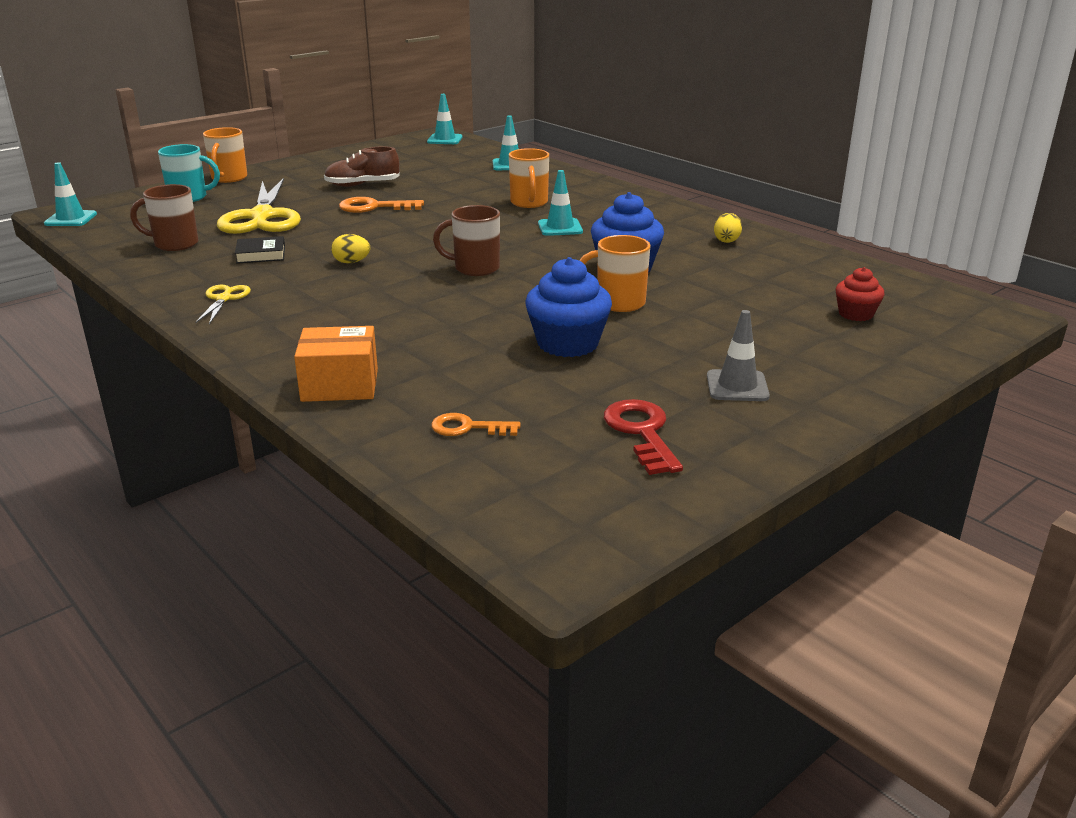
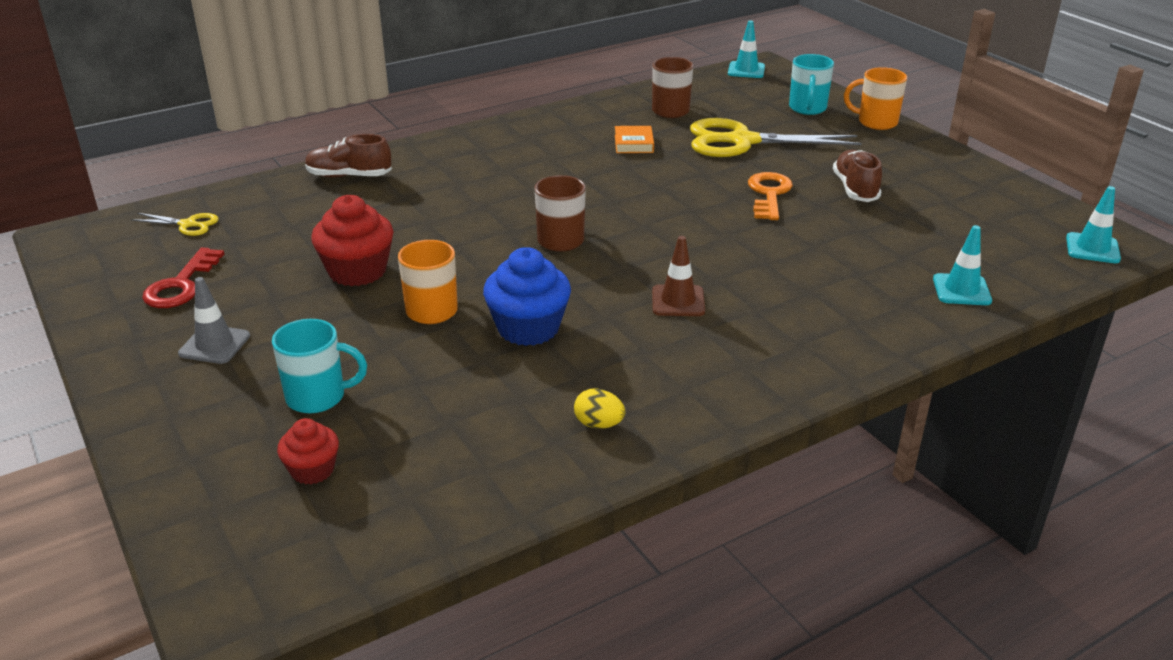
camera: 100 degrees right, 5 degrees up
yellow scissors [195,285,251,324] -> yellow scissors moved to [130,213,219,236]
black book [235,236,285,263] -> orange book [615,126,654,153]
orange box [294,326,378,402] -> brown shoe [305,134,392,177]
yellow egg [331,234,370,263] -> none
orange key [431,413,521,436] -> none
orange mug [509,148,549,208] -> none
blue cupcake [526,257,612,357] -> red cupcake [311,195,394,286]
turquoise traffic cone [538,170,583,236] -> brown traffic cone [652,236,705,316]
red key [604,399,683,475] -> red key turned 105 degrees clockwise [142,247,224,308]
none -> turquoise mug [272,319,367,414]

